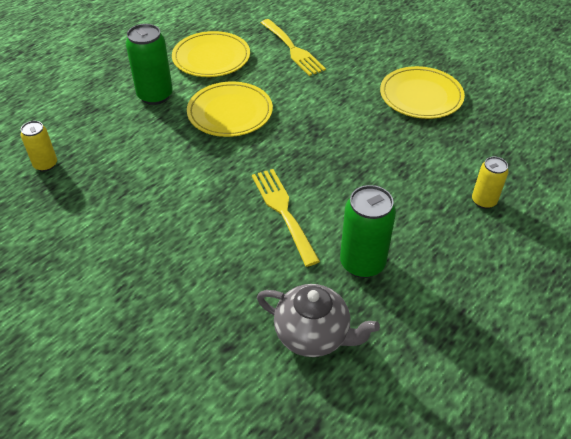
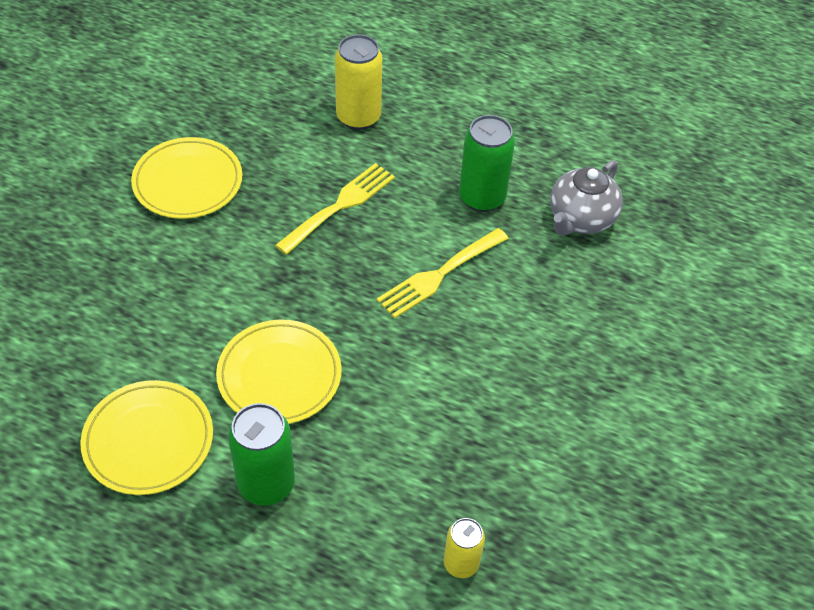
camera: 110 degrees left, 5 degrees up
grey teapot [257,284,380,357] -> grey teapot turned 150 degrees counterclockwise [550,160,623,235]
yellow fork [261,19,326,76] -> yellow fork moved to [275,163,395,255]
yellow can [472,157,509,209] -> yellow can [335,34,382,130], size x1.66

